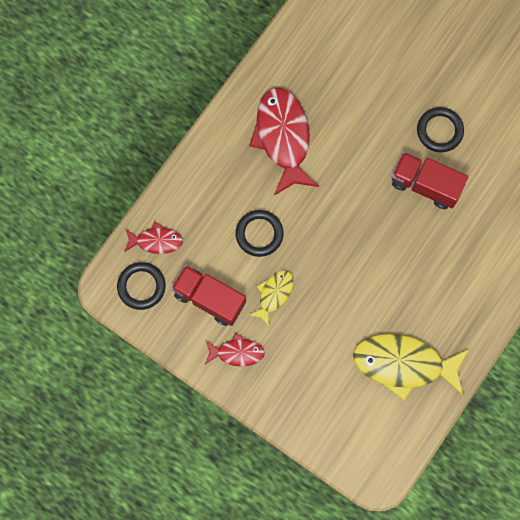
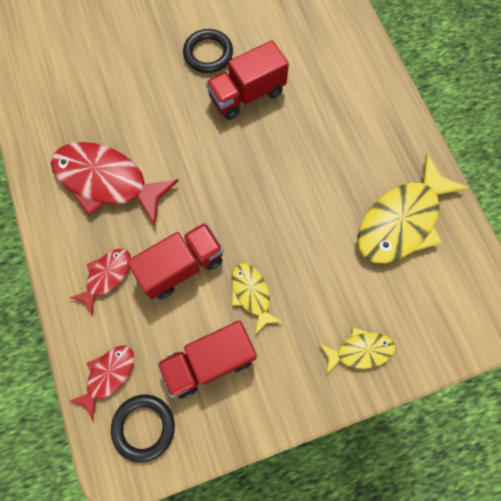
camera: 55 degrees left, 5 degrees down
red fish [205,333,265,367] -> red fish moved to [70,249,131,315]
black ring [235,210,284,257] -> red truck [127,223,224,299]
none -> yellow fish [320,327,395,375]

